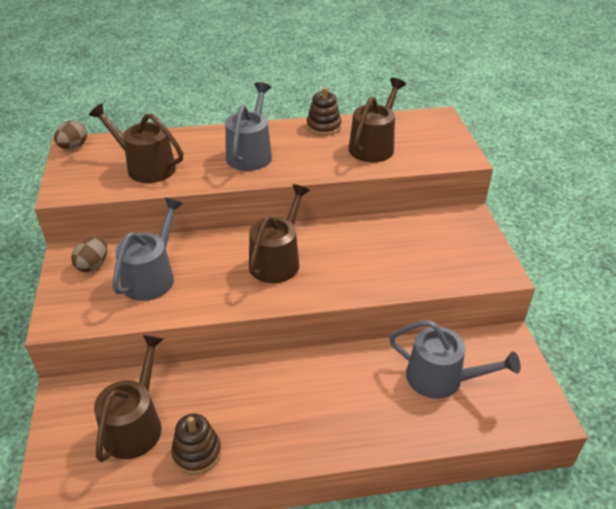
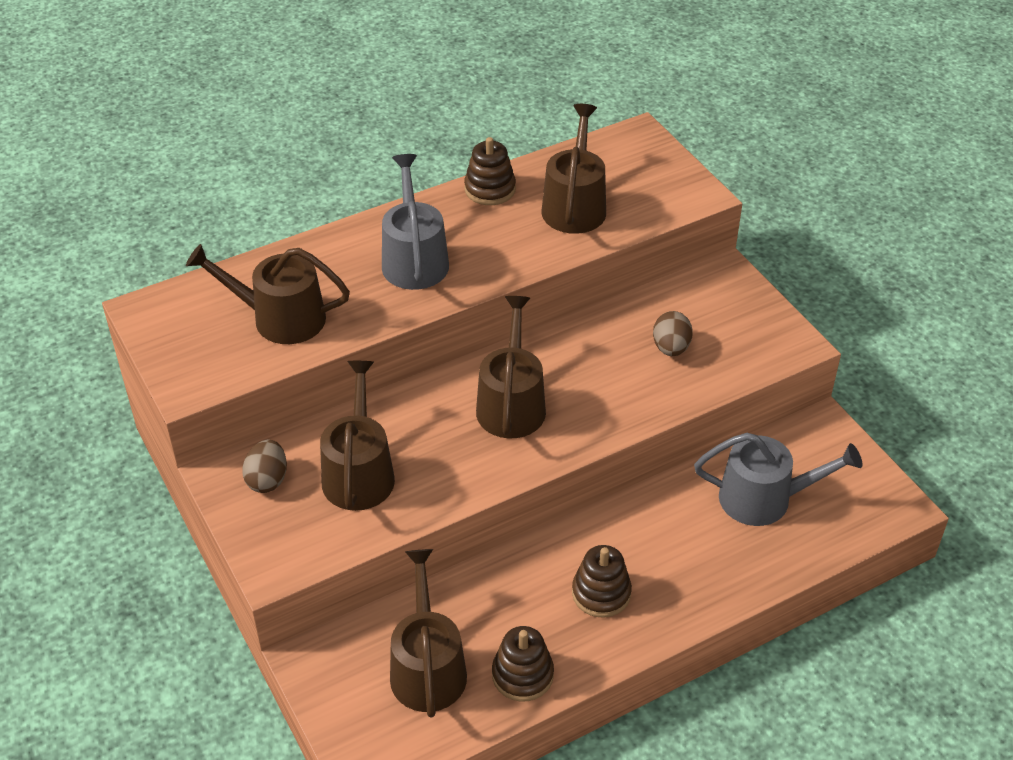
camera: 20 degrees left, 5 degrees up
brown egg [54,121,87,149] -> brown egg moved to [653,311,693,356]
grey watering can [112,198,183,301] -> brown watering can [320,361,395,511]
none -> brown stacking toy [572,545,632,618]

